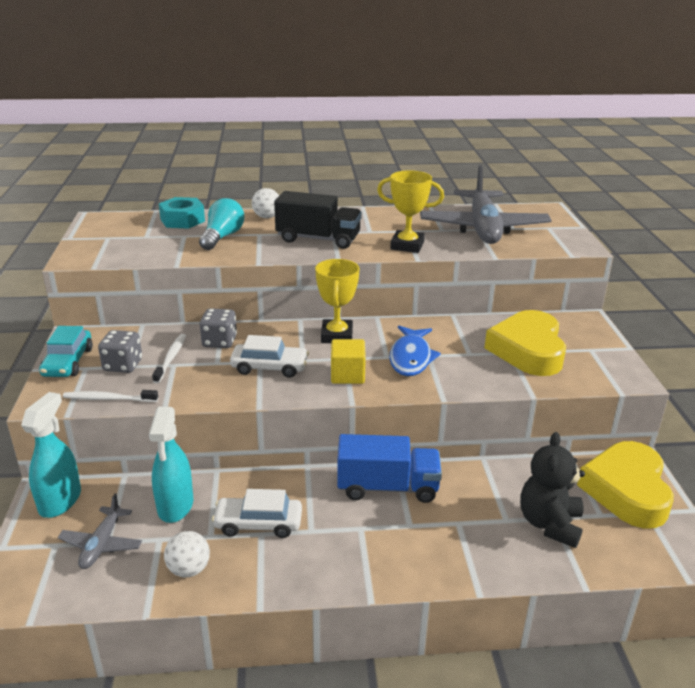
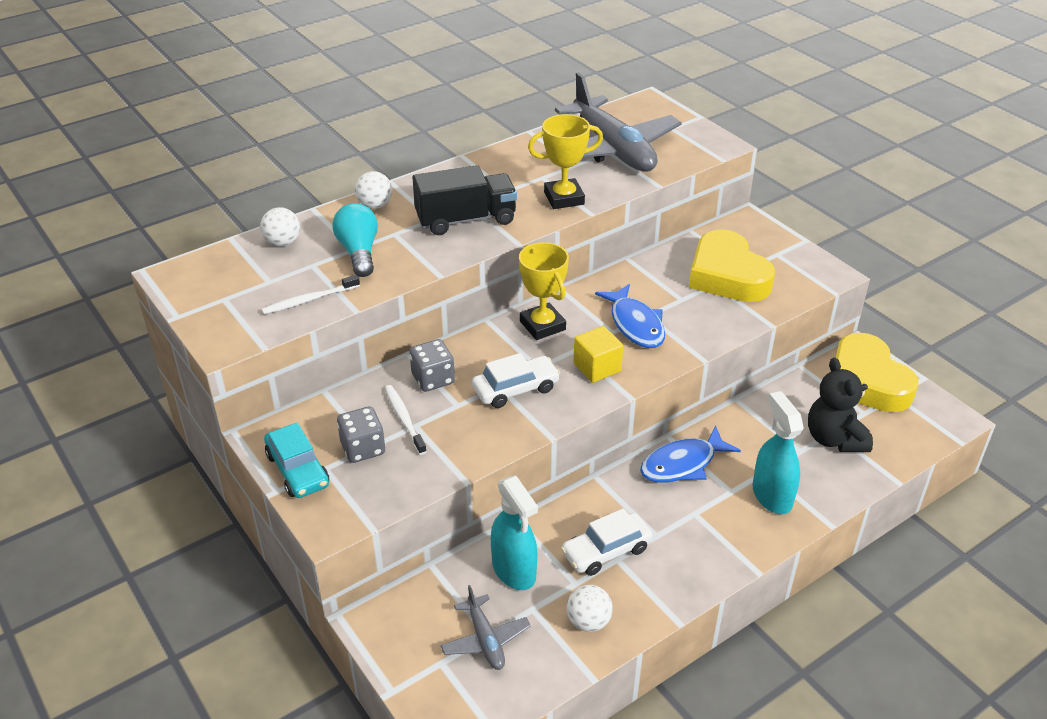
camera: 30 degrees left, 10 degrees up
turquoise spray bottle [21,392,81,518] -> turquoise spray bottle moved to [752,391,804,514]
white toothbrush [63,390,158,402] -> white toothbrush moved to [261,275,360,314]
turquoise nut [159,197,205,229] -> white ball [260,207,300,247]
blue truck [337,434,442,503] -> blue fish [640,426,741,483]

